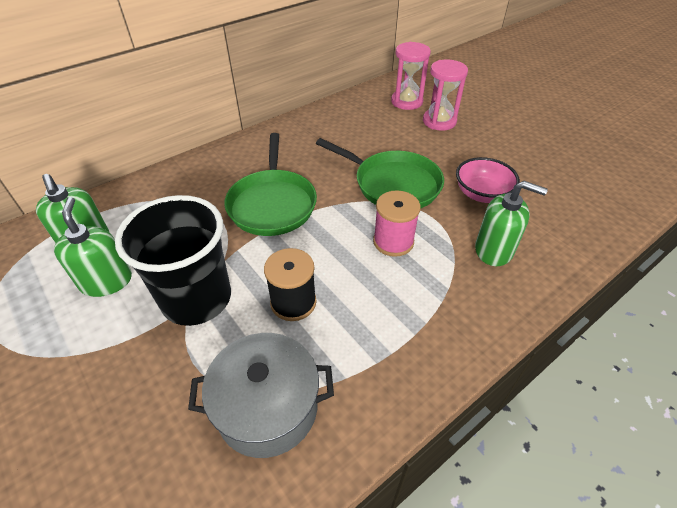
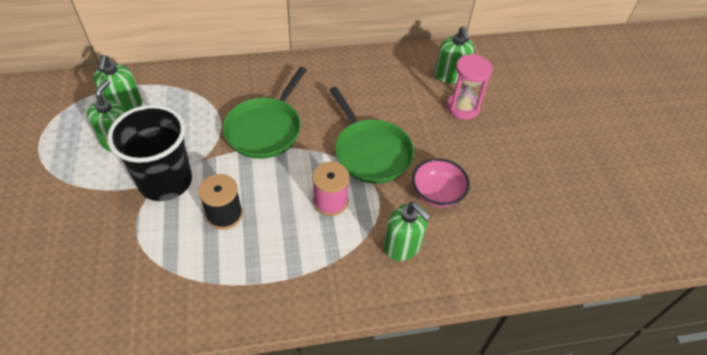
camera: 25 degrees right, 5 degrees up
grey pot [188,333,334,458] -> none
pink hourglass [391,42,431,110] -> green soap dispenser [435,26,474,83]

